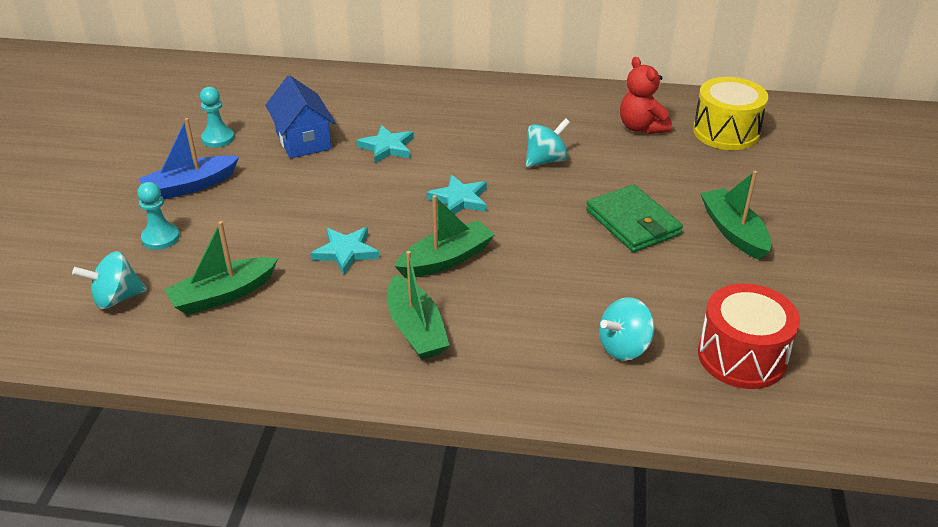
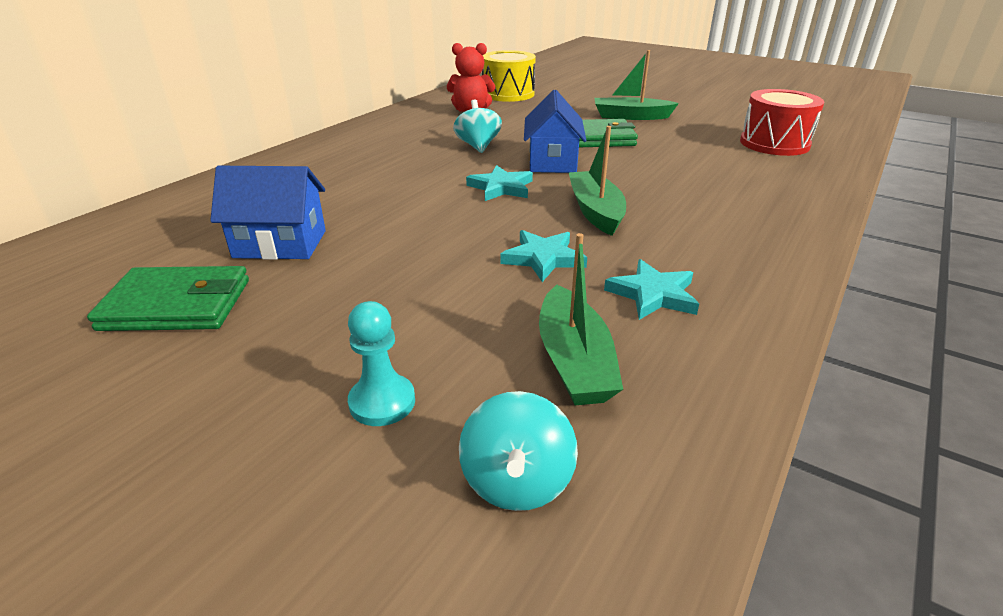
camera: 65 degrees left, 5 degrees down
blue boat [138,118,239,200] -> none
turquoise pawn [200,87,234,148] -> green wallet [87,266,249,331]
turquoise star [357,125,414,163] -> turquoise star moved to [604,259,699,320]
green boat [388,251,450,360] -> none
turquoise spinning top [599,297,654,361] -> none
none -> blue house [524,90,587,173]

